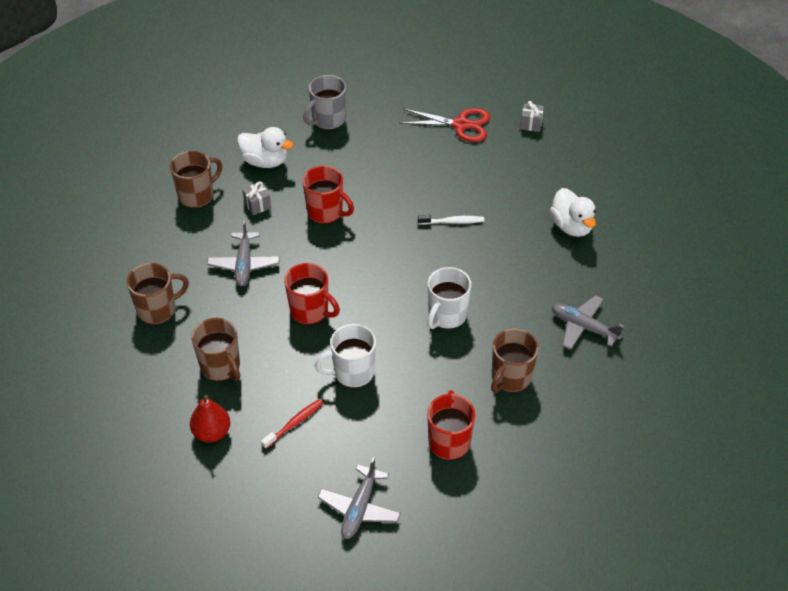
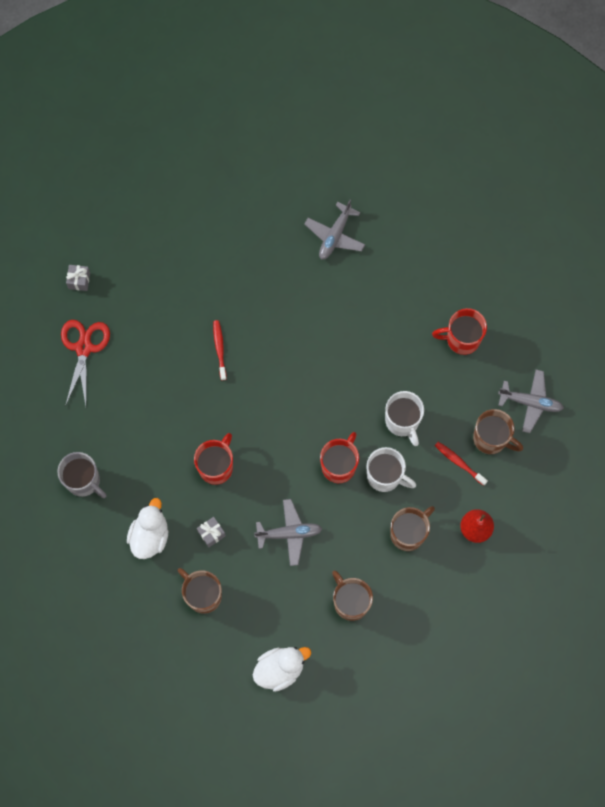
camera: 95 degrees left, 25 degrees up
white toothbrush [418,215,484,225] -> red toothbrush [213,320,227,380]
white mug [427,267,471,329] -> white mug moved to [367,447,416,492]
brown mug [491,328,539,393] -> brown mug moved to [473,409,523,454]
white duck [550,188,596,237] -> white duck moved to [253,647,311,692]

